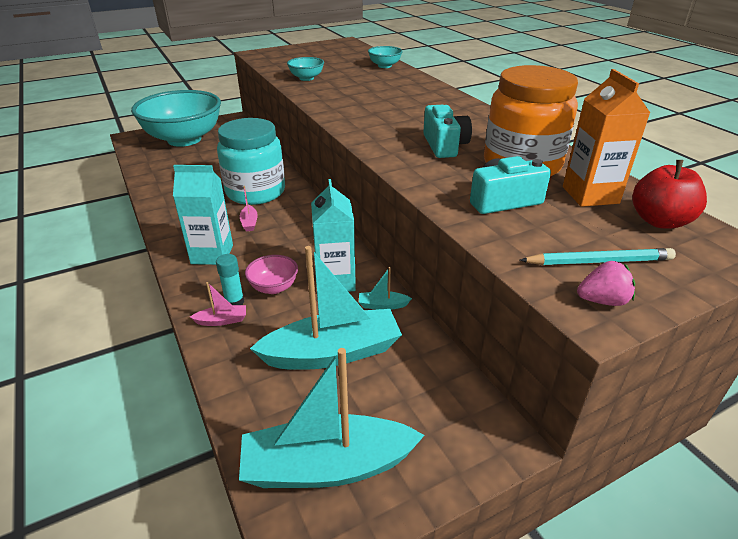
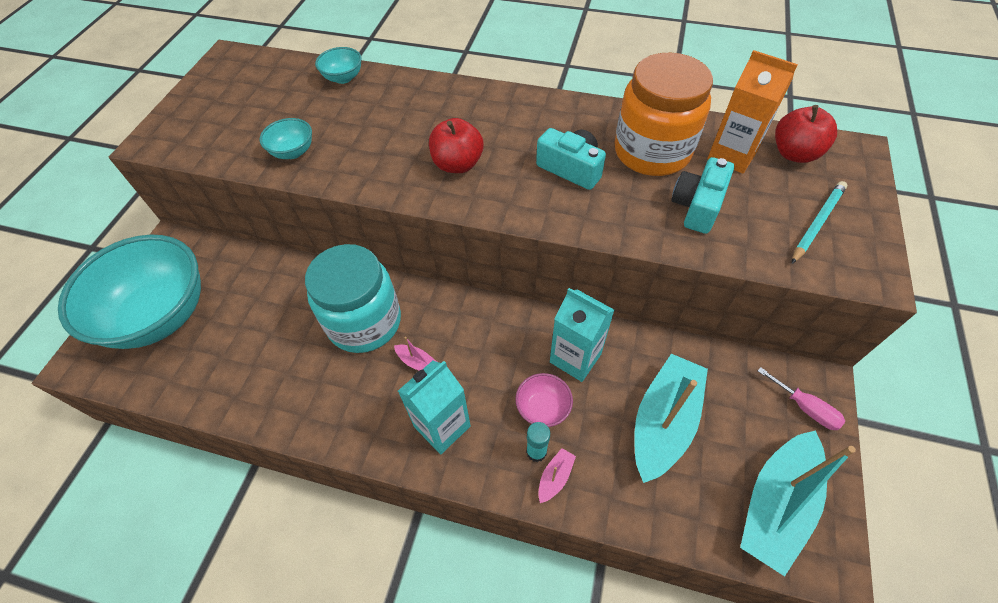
camera: 45 degrees left, 20 degrees up
turquoise boat [359,267,412,310] -> none
pink strawberry [577,261,635,306] -> none
none -> red apple [429,118,484,173]
none -> pink screwdriver [758,367,845,430]

